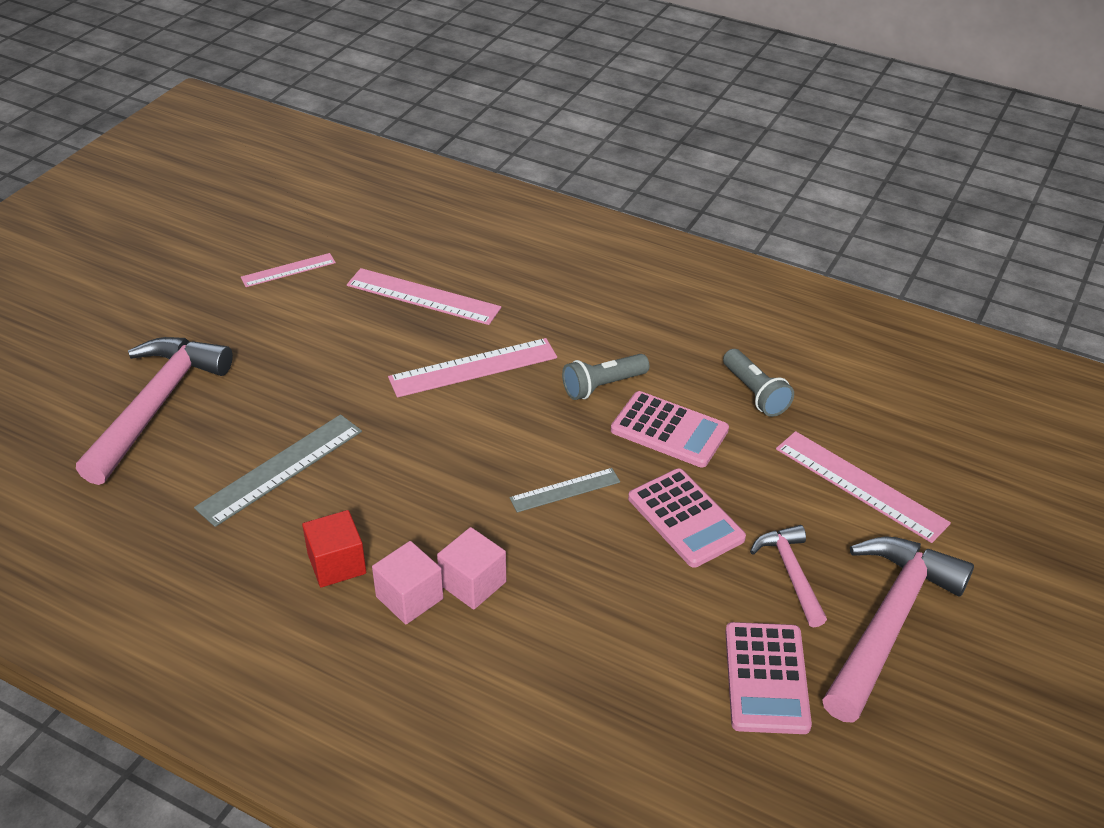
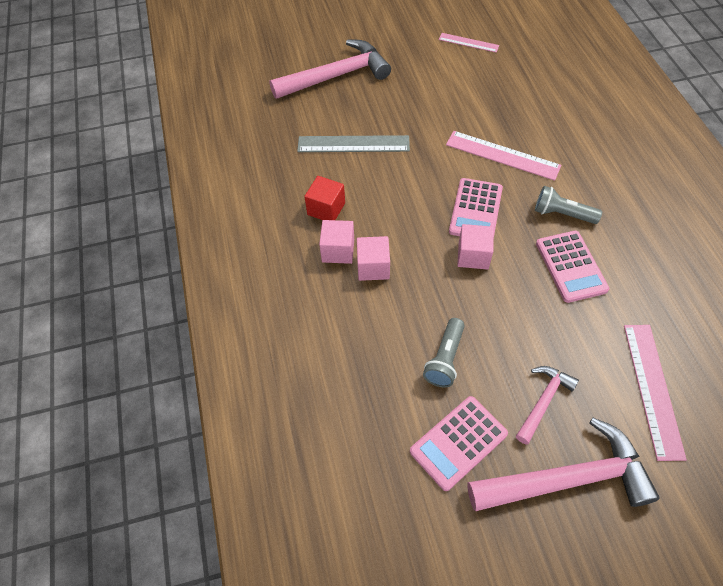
camera: 50 degrees right, 15 degrees up
pink ruler [347,268,501,325] -> none
grey ruler [509,468,620,513] -> pink cube [457,224,494,270]
pink calculator [628,468,746,568] -> pink calculator moved to [449,178,503,236]
grey flashlight [723,349,794,417] -> grey flashlight moved to [423,318,465,387]

